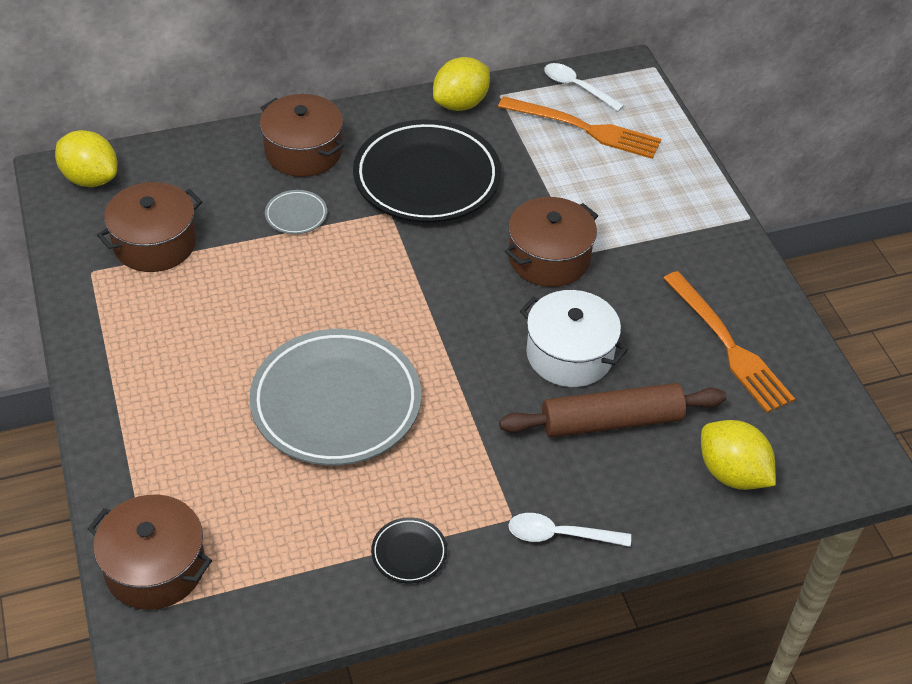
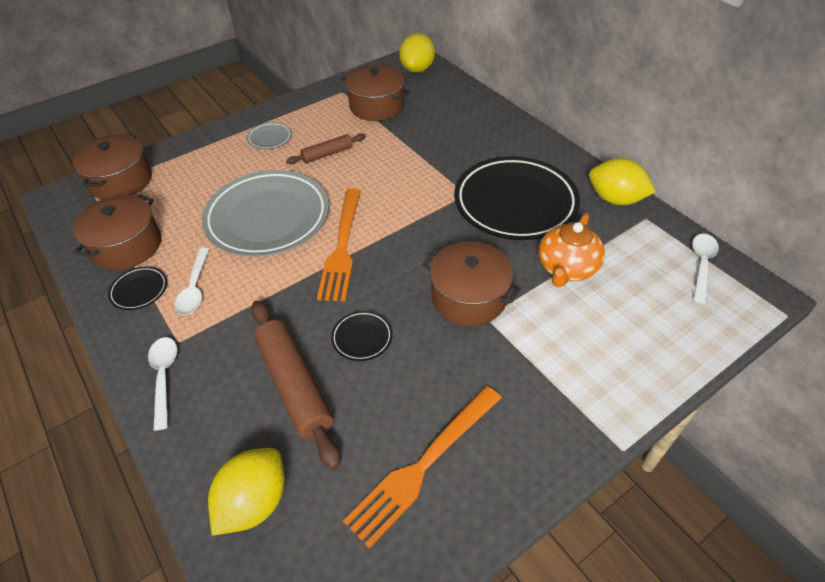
camera: 75 degrees right, 0 degrees up
brown pot [260,94,344,177] -> brown pot moved to [73,194,161,270]
grey plate [265,190,327,234] -> grey plate moved to [247,122,292,149]
orange fork [498,96,661,159] -> orange fork moved to [317,188,361,301]
white pot [520,290,628,387] -> black plate [331,311,393,361]
none -> white spoon [174,247,209,315]
none -> brown rolling pin [286,133,366,164]
none -> orange teapot [539,213,605,287]

